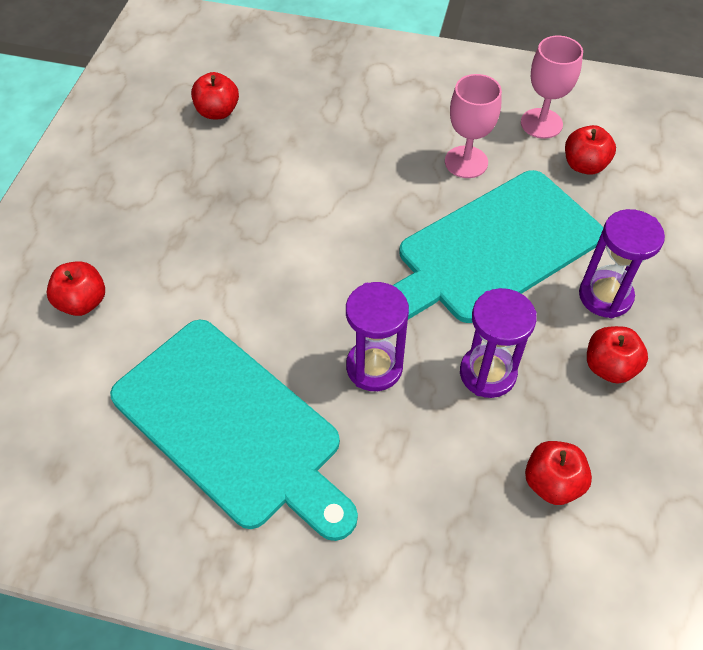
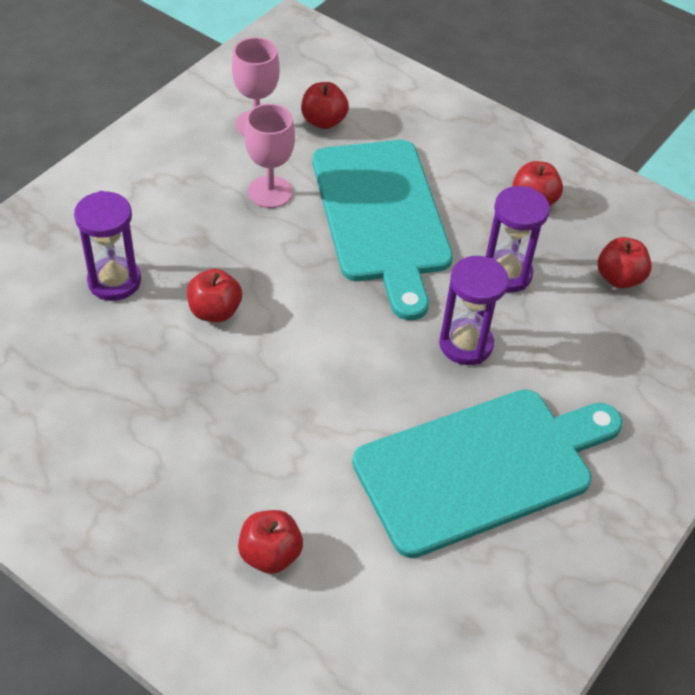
camera: 70 degrees left, 5 degrees down
red apple [191,72,239,119] -> red apple moved to [187,269,242,322]
purple hourglass [579,209,665,318] -> purple hourglass moved to [74,191,141,301]

